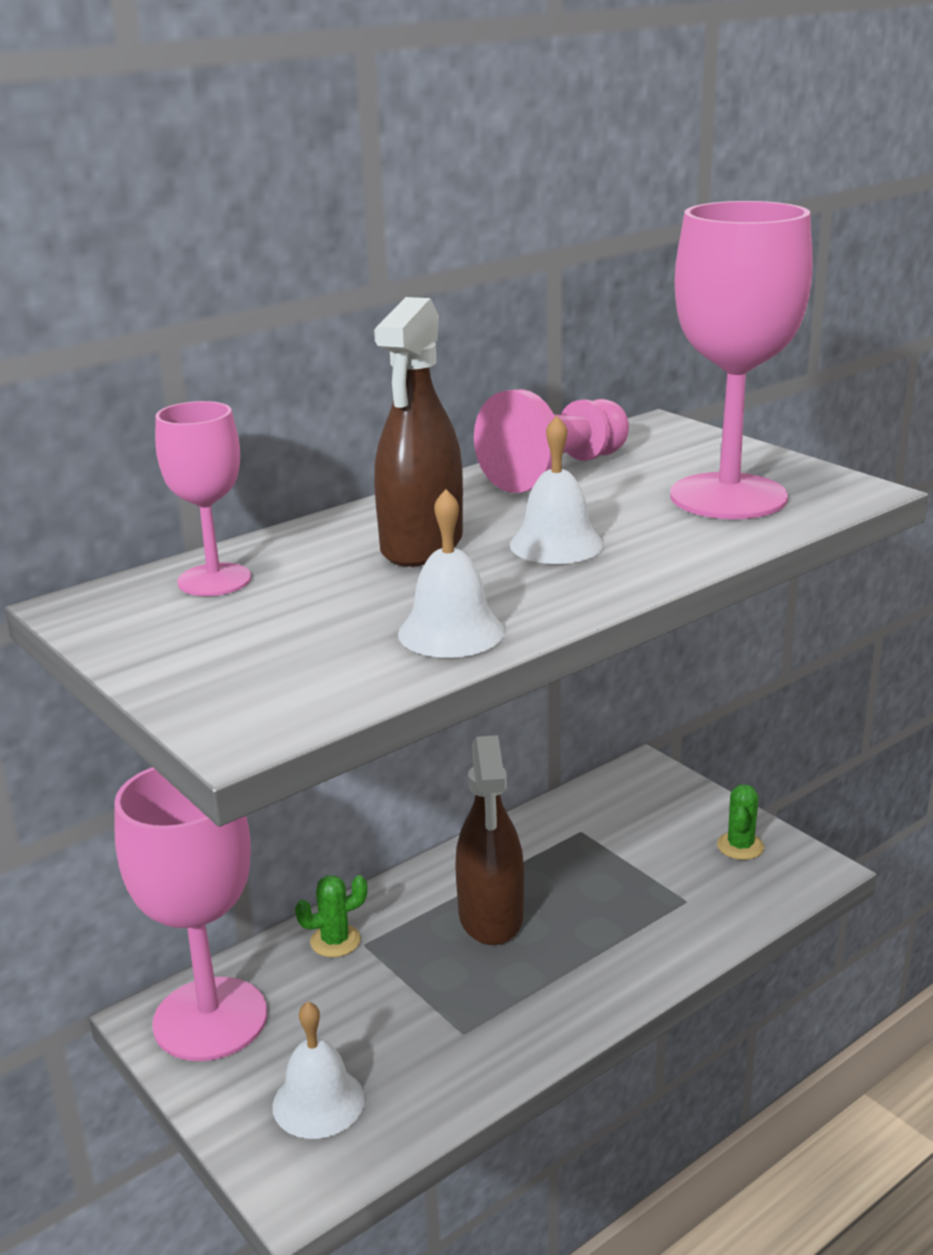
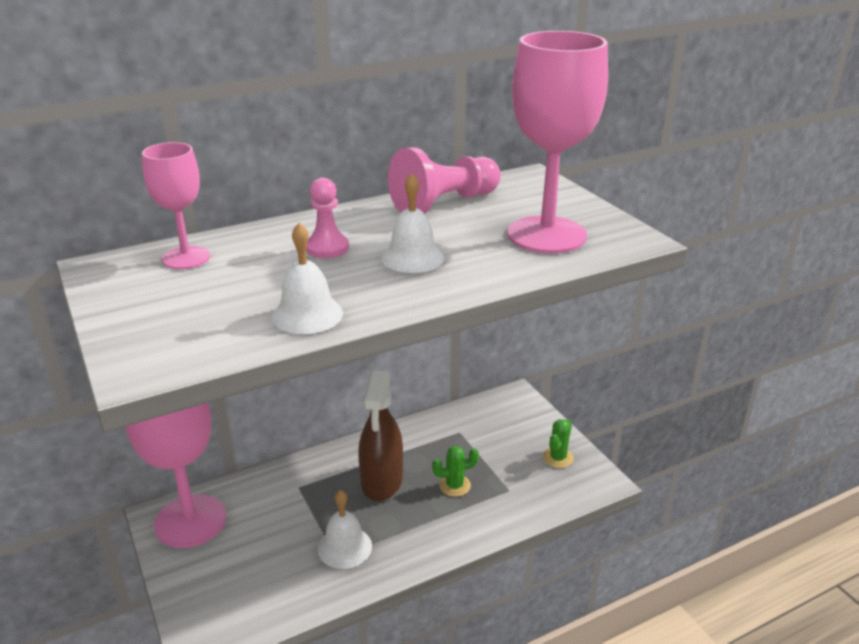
camera: 10 degrees right, 5 degrees up
white bell [272,1002,365,1139] -> white bell moved to [318,490,372,569]
green cactus [295,875,368,957] -> green cactus moved to [432,446,479,497]
brown spray bottle [374,297,463,567] -> pink pawn [306,178,349,258]

